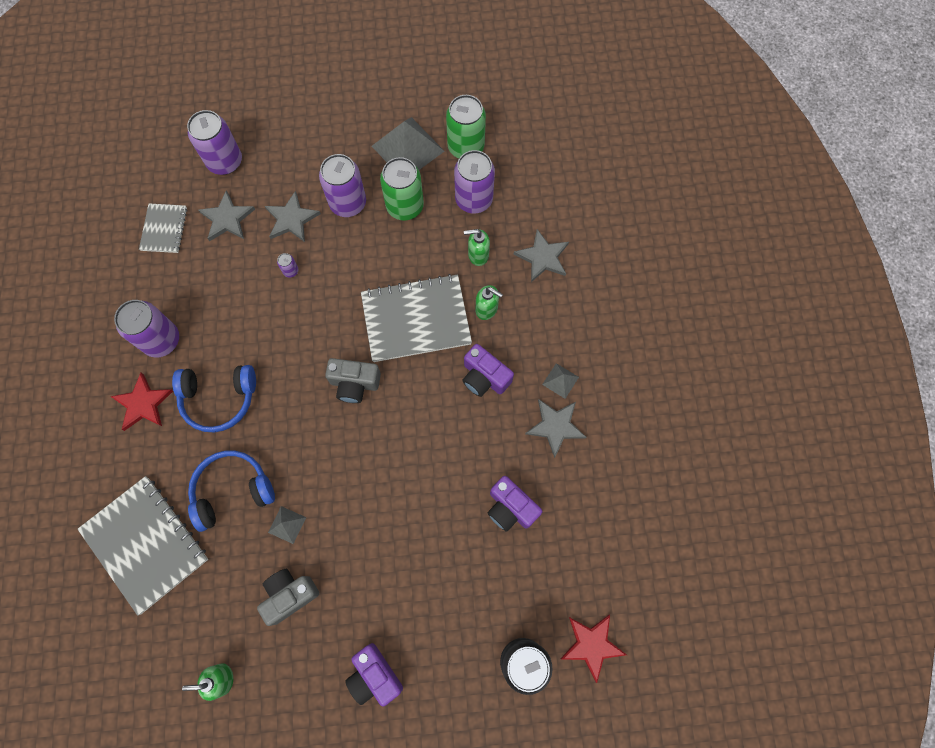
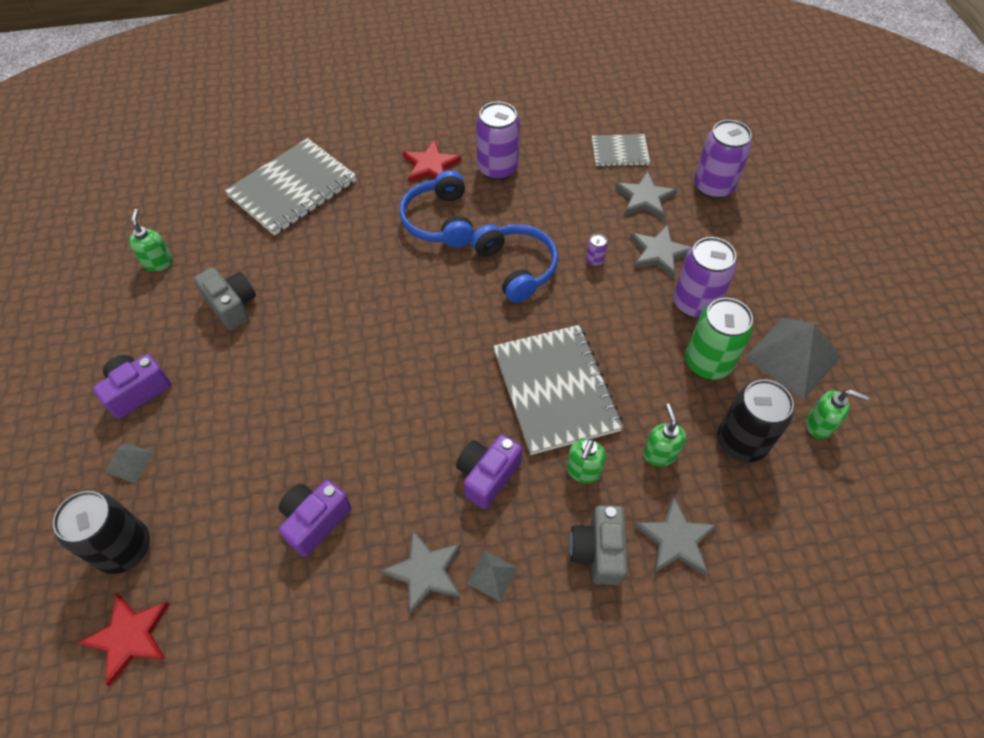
camera: 85 degrees right, 15 degrees down
blue headphones [188,451,275,532] -> blue headphones moved to [471,224,558,303]
grey pyramid [268,506,306,544] -> grey pyramid moved to [105,443,155,483]
grey camera [325,358,381,403] -> grey camera moved to [569,505,628,585]
green can [446,95,486,158] -> green soap dispenser [806,389,869,439]
purple can [454,150,495,213] -> black can [717,379,794,462]

